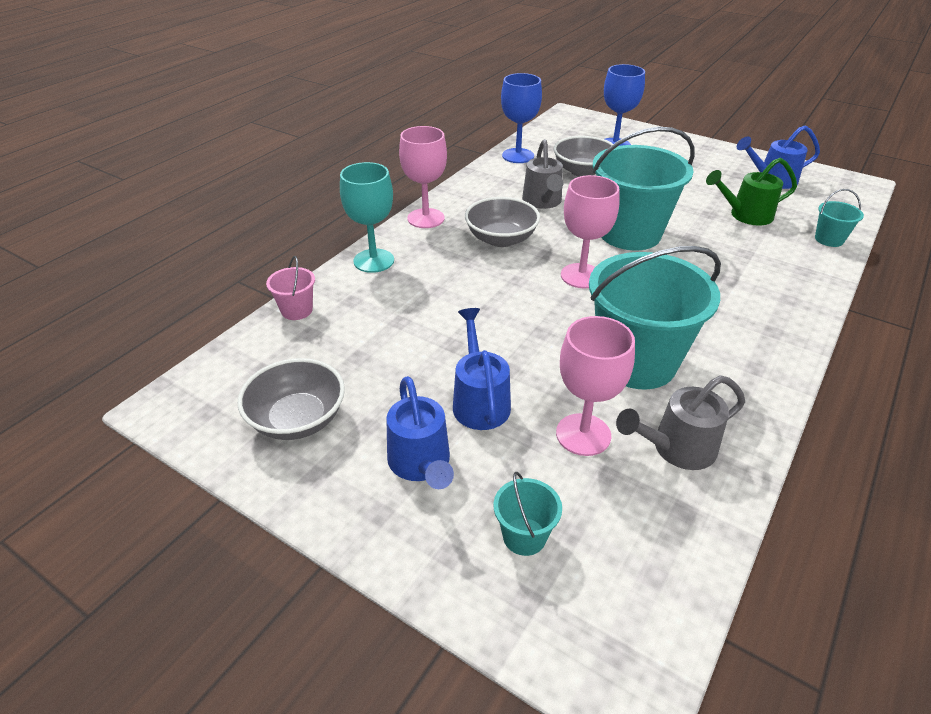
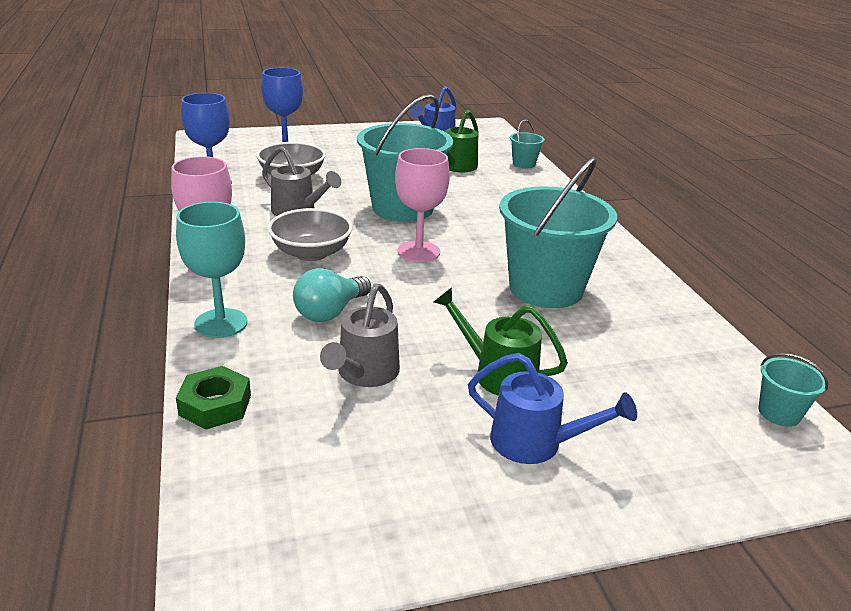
camera: 50 degrees left, 10 degrees down
grey bowl [238,358,345,440] -> none
pink bucket [266,256,315,320] -> green nut [176,366,251,429]
blue watering can [453,308,511,430] -> green watering can [434,287,568,395]
turquoise bucket [494,472,562,556] -> turquoise bucket moved to [759,353,828,427]
pink goblet [556,316,635,456] -> none
grey watering can [616,375,745,470] -> grey watering can moved to [320,283,400,387]
none -> turquoise light bulb [293,268,371,322]

